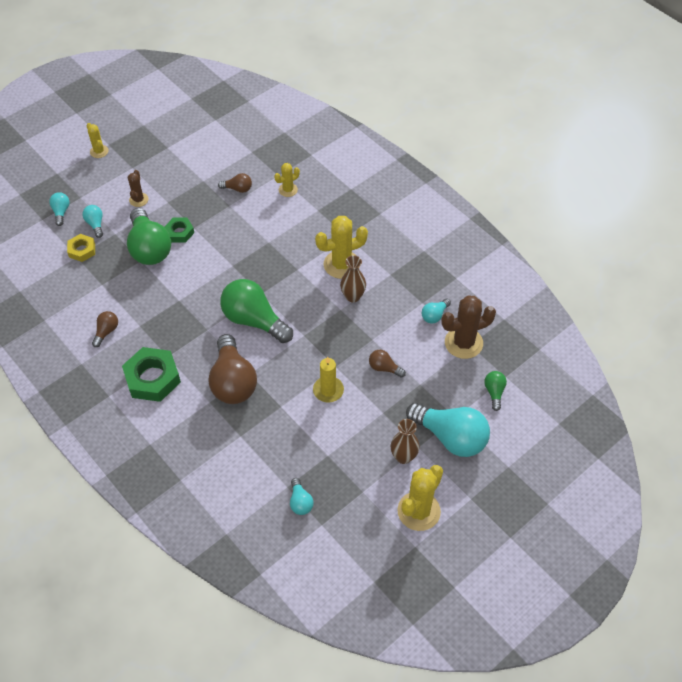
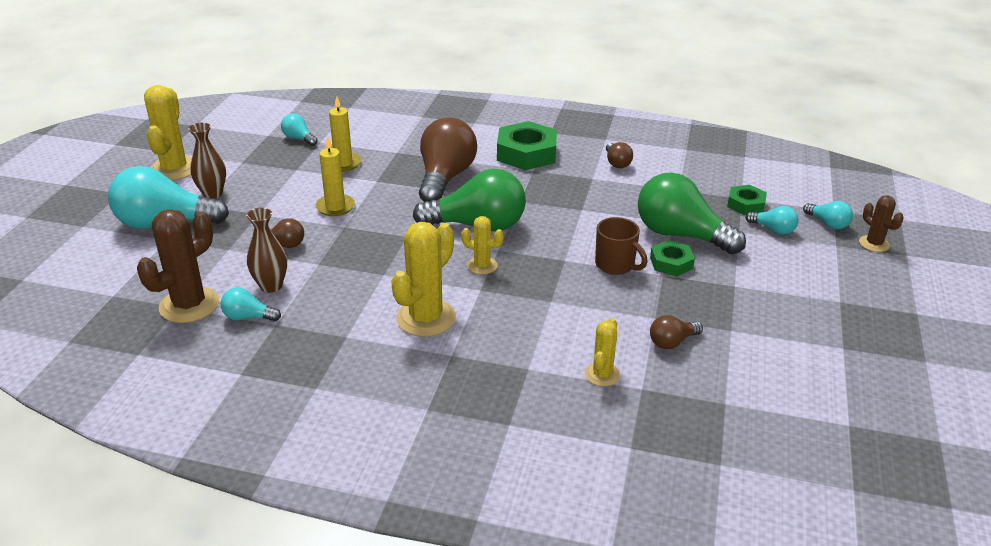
camera: 145 degrees right, 20 degrees down
yellow nut [67,234,95,262] -> green nut [727,185,767,215]
yellow cactus [87,123,109,158] -> yellow cactus moved to [461,216,504,275]
brown cactus [128,170,148,207] -> brown cactus moved to [859,195,904,252]
brown light bulb [209,334,257,404] -> brown light bulb turned 60 degrees clockwise [419,117,477,202]
brown vase [340,255,366,302] -> brown vase moved to [246,208,287,293]
turquoise light bulb [422,298,451,324] -> turquoise light bulb turned 90 degrees counterclockwise [221,287,281,322]
green light bulb [484,371,507,411] -> none
none -> yellow candle [329,96,362,172]
none -> brown mug [595,217,648,275]

